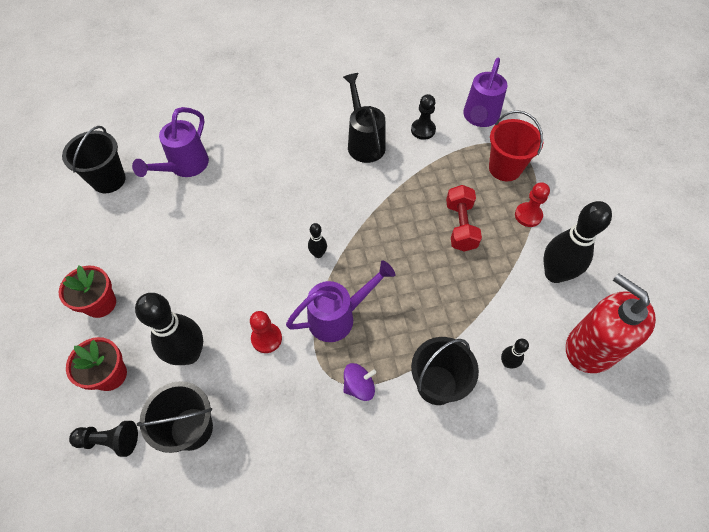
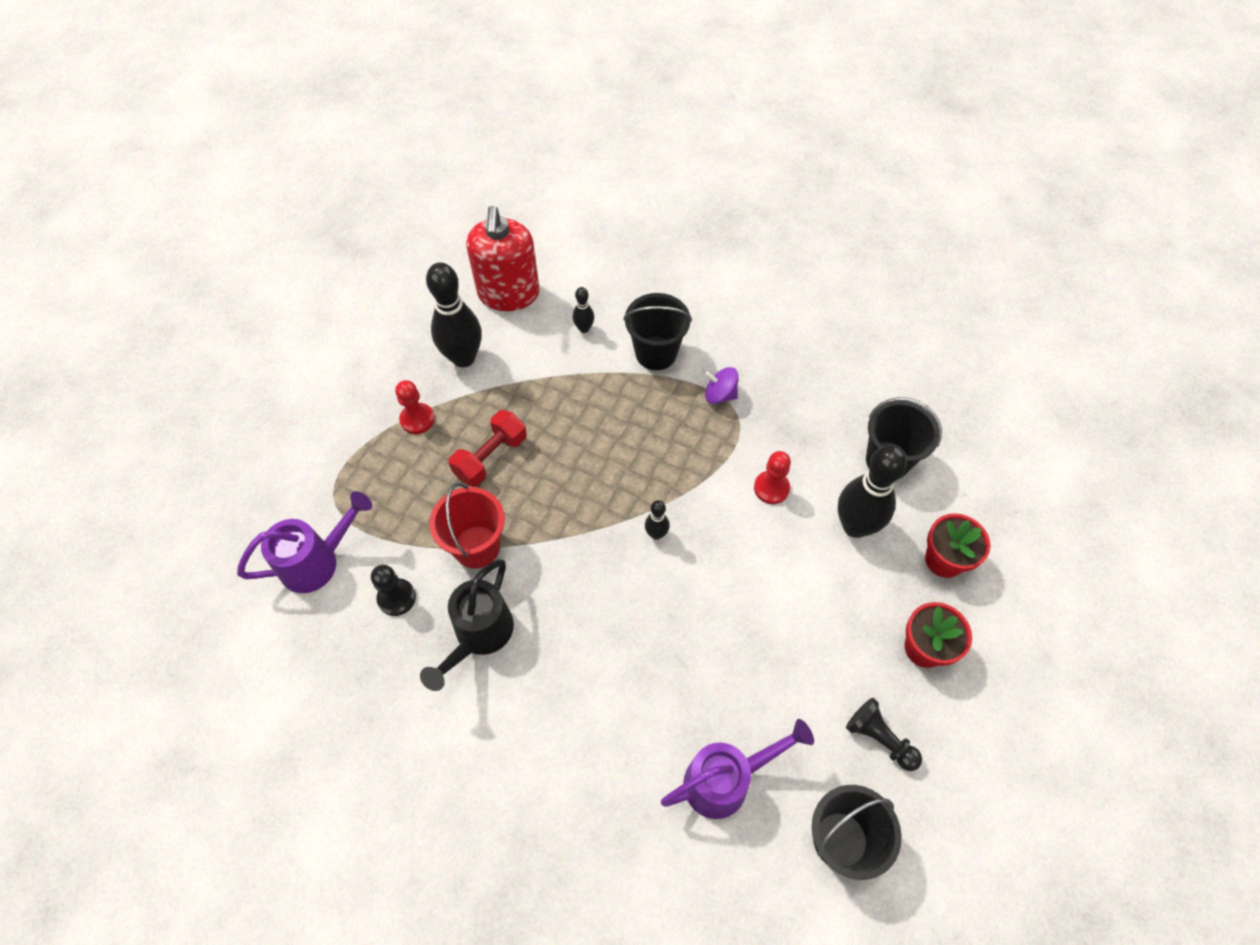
camera: 140 degrees left, 0 degrees up
black pawn [69,421,138,457] -> black pawn moved to [846,698,922,771]
purple watering can [286,261,395,342] -> none
red bucket [489,110,543,181] -> red bucket moved to [429,483,505,569]

